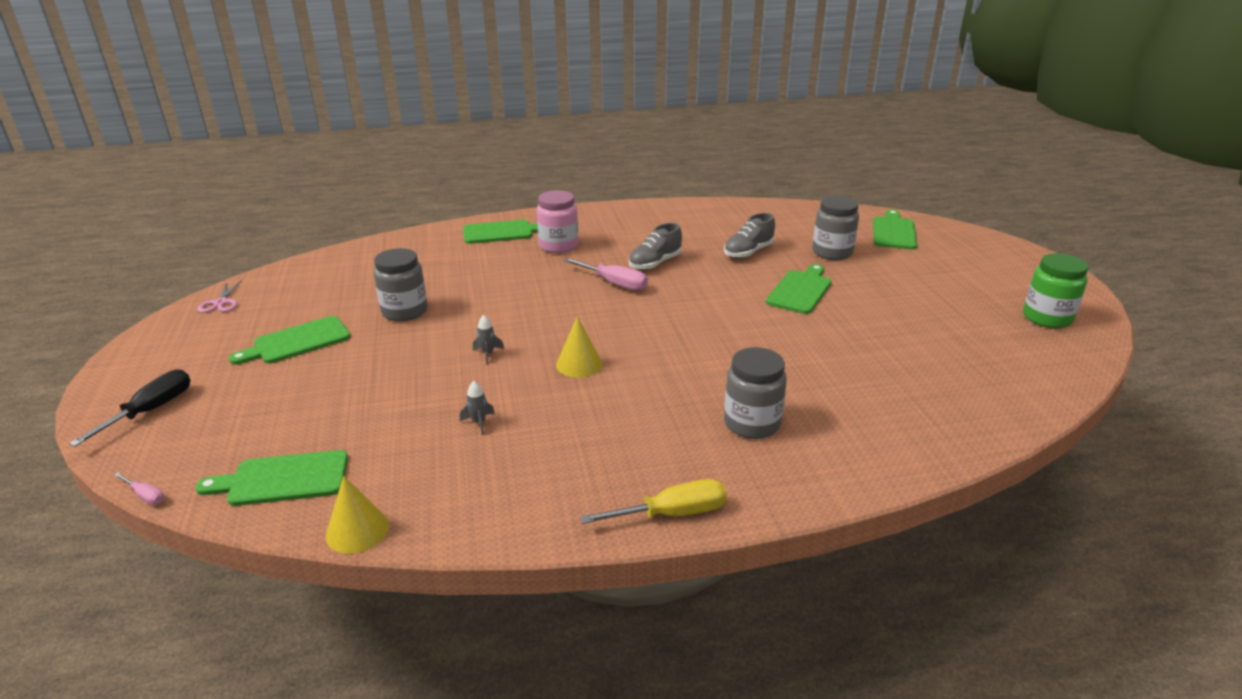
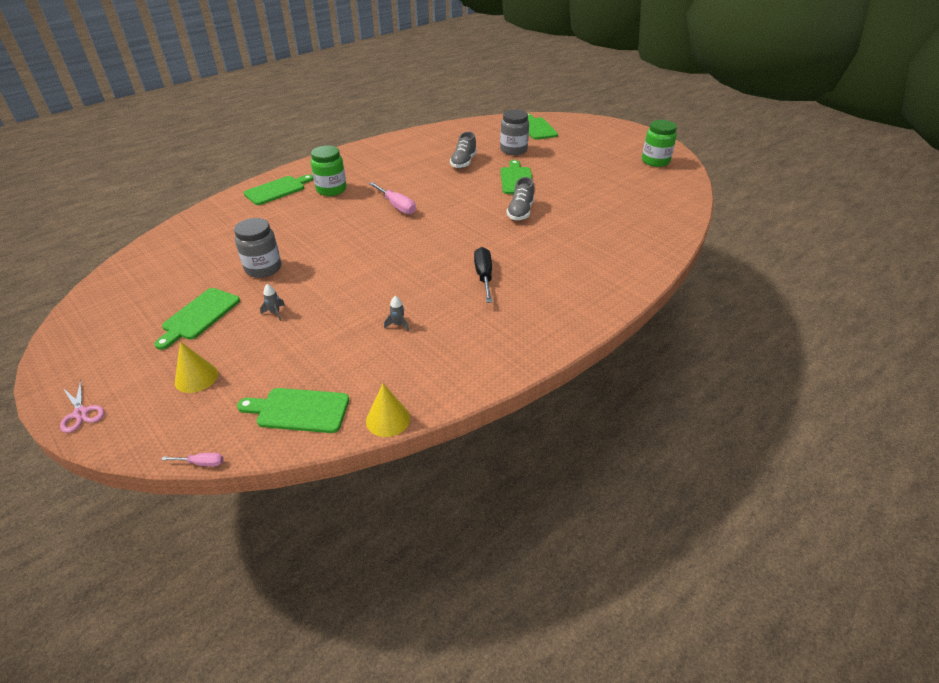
camera: 30 degrees left, 10 degrees up
black screwdriver [69,369,191,447] -> black screwdriver moved to [474,247,492,303]
green cutting board [195,450,348,506] -> green cutting board turned 45 degrees clockwise [237,388,349,433]
pink scissors [197,280,242,313] -> pink scissors moved to [60,380,104,433]
grey rocket [473,315,504,364] -> grey rocket moved to [260,284,285,321]
pink jar [537,190,578,253] -> green jar [311,146,347,196]
yellow cone [556,316,602,378] -> yellow cone moved to [175,342,218,393]
pink screwdriver [563,258,648,291] -> pink screwdriver turned 45 degrees clockwise [369,182,416,214]
yellow screwdriver [580,479,727,524] -> none
grey shoe [629,223,682,270] -> grey shoe moved to [506,177,534,220]
grey jar [724,347,787,439] -> none

